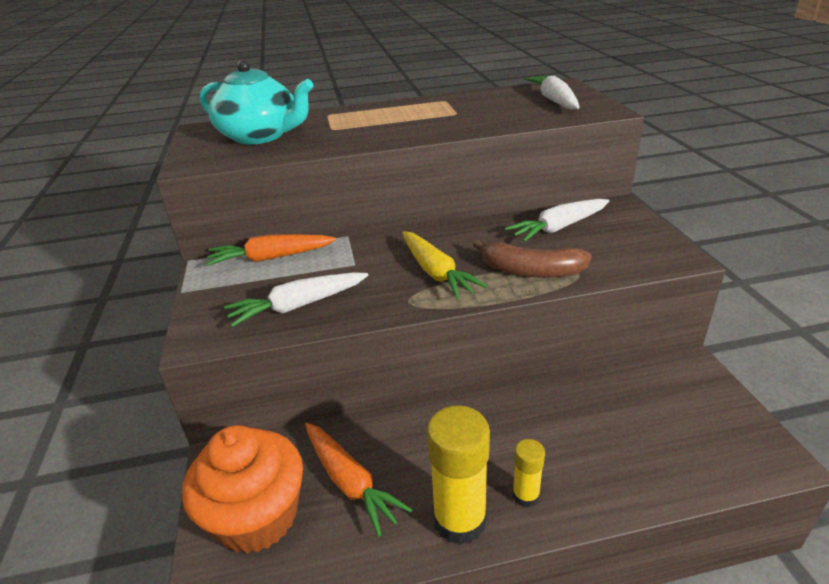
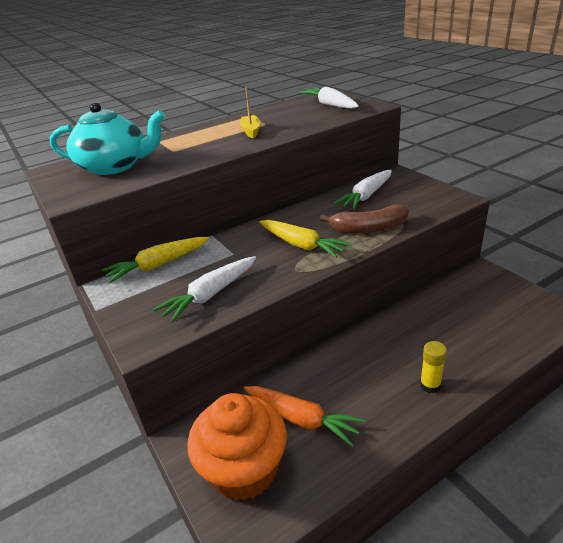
camera: 20 degrees left, 0 degrees up
orange carrot [206,234,336,266] -> yellow carrot [102,237,209,283]
yellow glue stick [427,405,490,545] -> none
none -> yellow boat [240,87,261,138]

